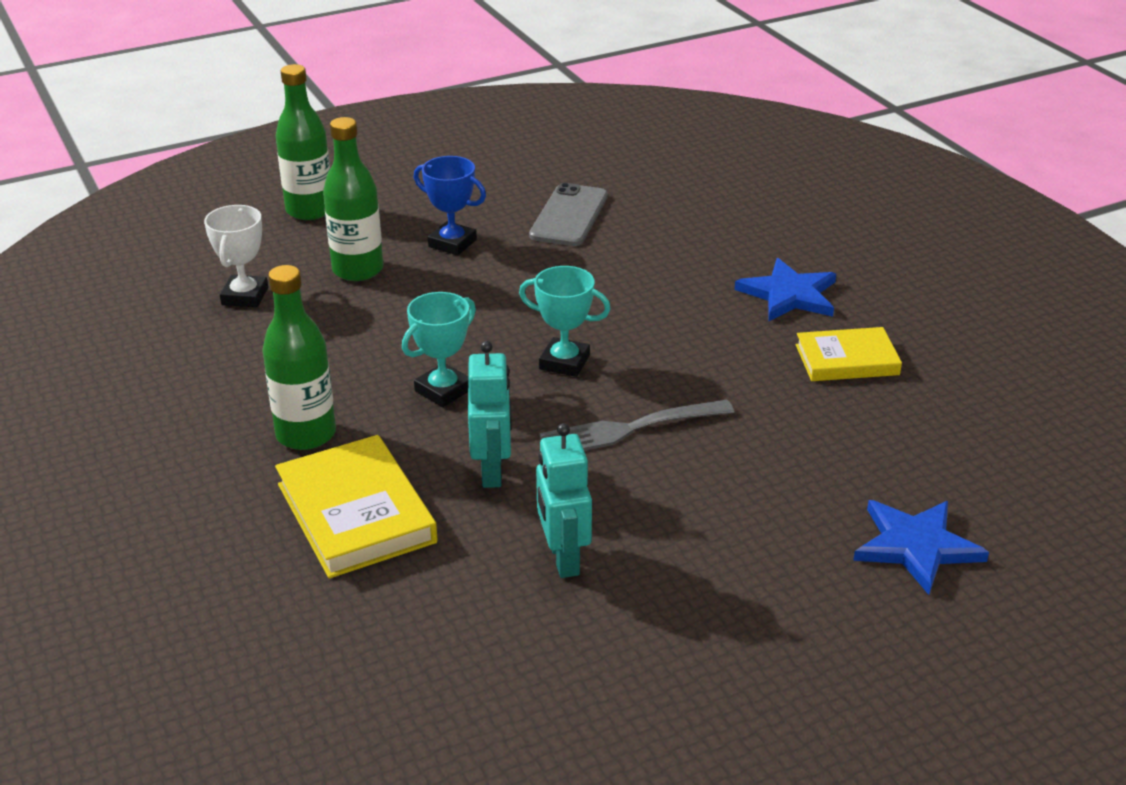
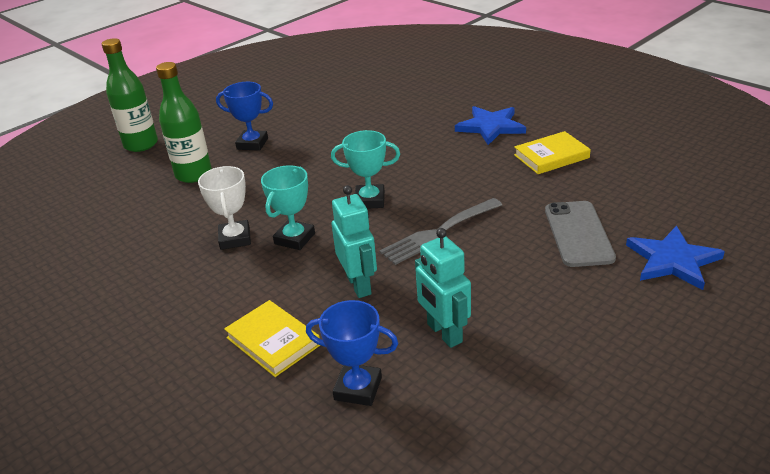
camera: 15 degrees left, 0 degrees up
white trophy [204,205,268,307] -> white trophy moved to [198,166,251,250]
green bottle [262,265,336,450] -> none
yellow book [275,435,438,578] -> yellow book [224,300,320,377], size x0.66
grey phone [529,183,608,246] -> grey phone moved to [545,201,616,267]
none -> blue trophy [306,300,398,406]

